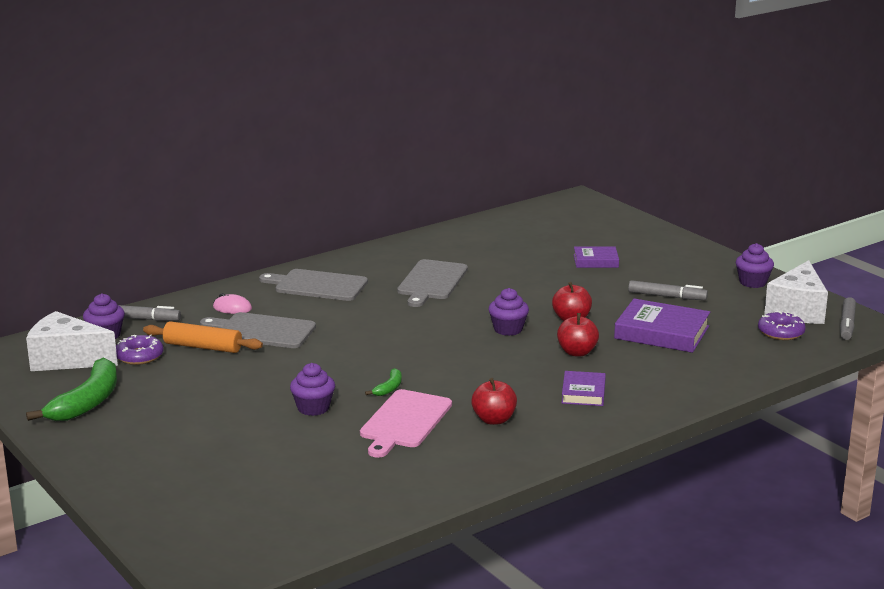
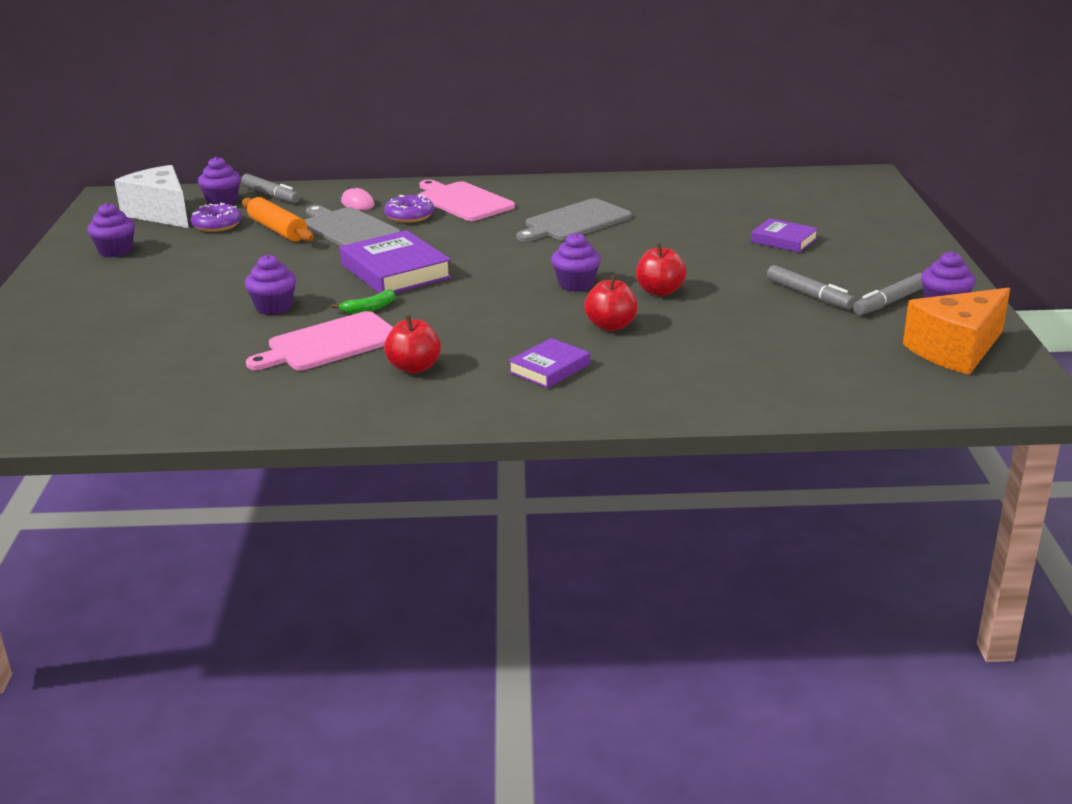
camera: 35 degrees right, 5 degrees up
green banana [26,358,117,421] -> purple cupcake [87,203,135,257]
grey cutting board [259,269,368,301] -> pink cutting board [419,180,515,221]
purple book [614,298,710,353] -> purple book moved to [340,230,452,293]
purple donut [758,311,805,340] -> purple donut moved to [384,194,434,223]
white cheese [764,260,828,324] -> orange cheese [903,288,1010,375]
grey marker [840,297,856,340] -> grey marker moved to [853,273,923,315]

